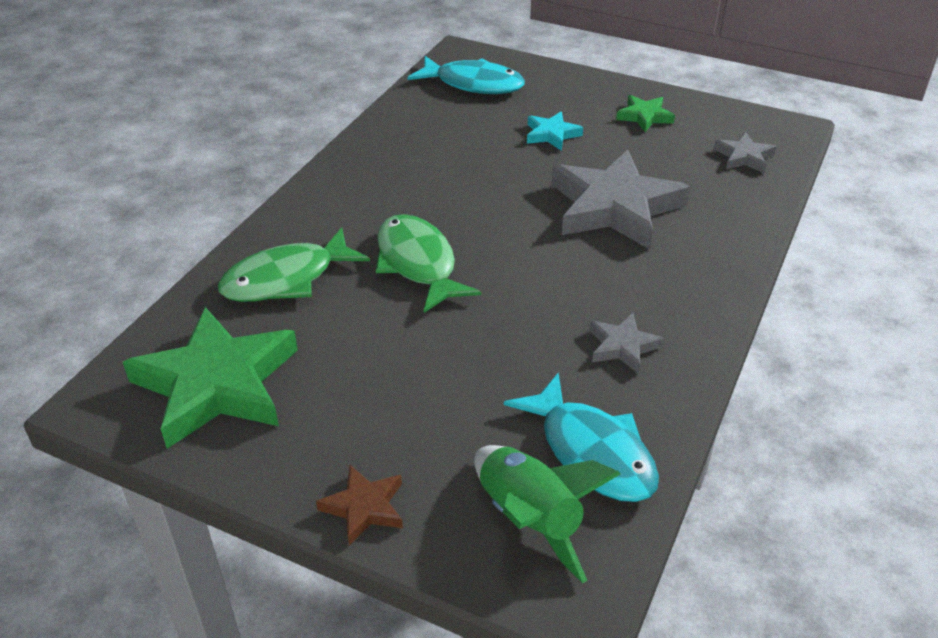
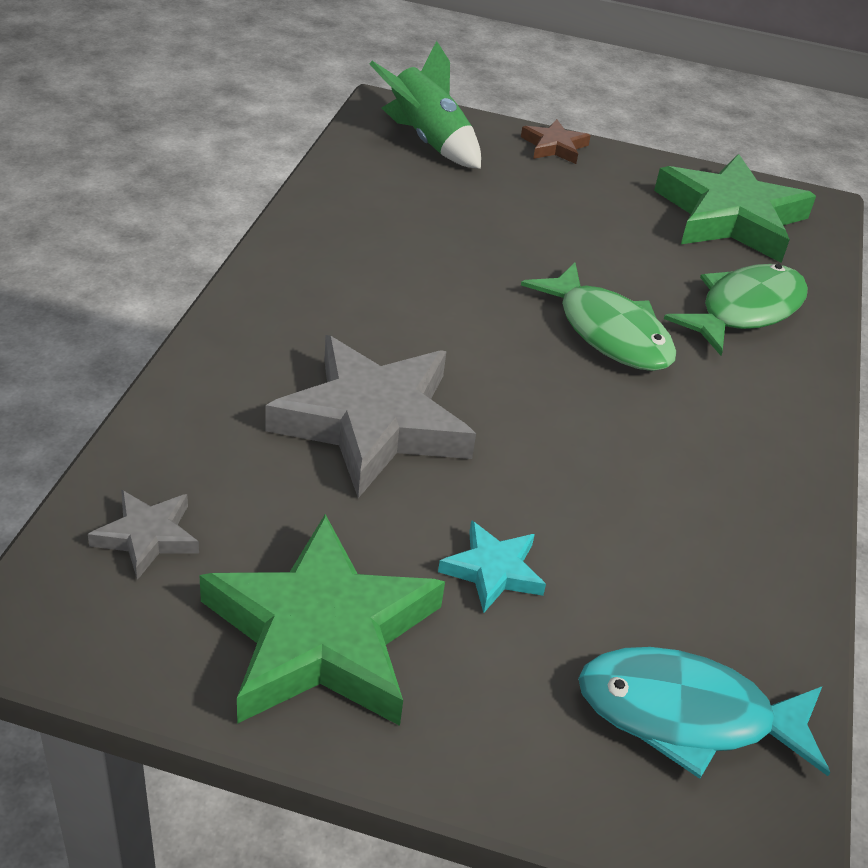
camera: 165 degrees right, 0 degrees up
turquoise fish [504,372,659,502] -> none
grey star [589,313,664,374] -> none
green star [616,95,675,132] -> green star [199,514,445,726], size x2.15

